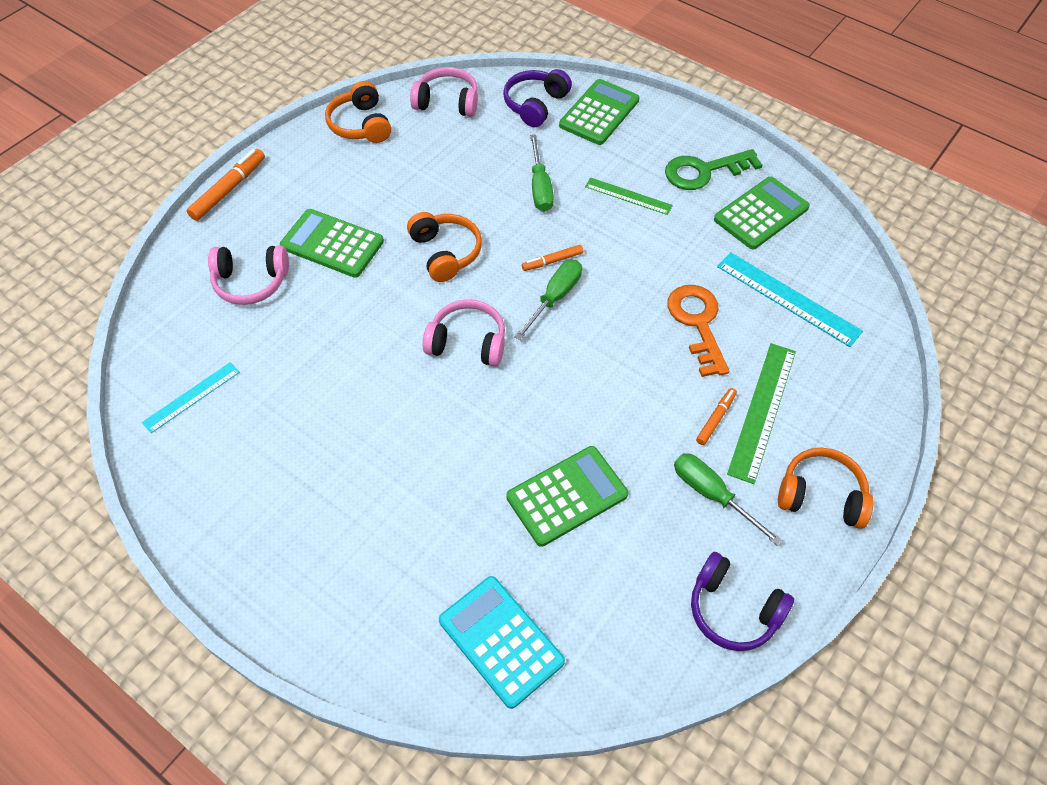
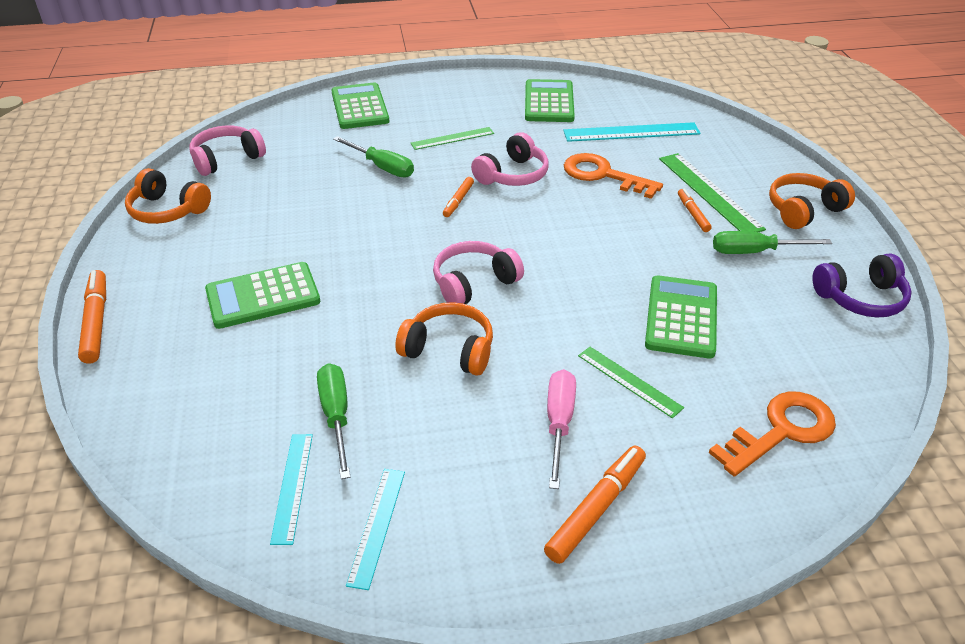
camera: 45 degrees left, 15 degrees down
pink headphones [208,246,289,305] -> pink headphones moved to [471,132,549,186]
orange headphones [407,212,482,282] -> orange headphones moved to [395,302,493,376]
turquoise calculator [439,576,565,709] -> orange key [709,391,836,477]
purple headphones [503,69,572,127] -> none
green screwdriver [514,260,582,340] -> green screwdriver moved to [317,363,350,479]
green key [665,149,763,190] -> none
none -> turquoise ruler [346,469,405,590]
none -> orange marker [544,446,646,564]
none -> pink screwdriver [547,369,576,489]
none -> green ruler [578,347,684,418]

